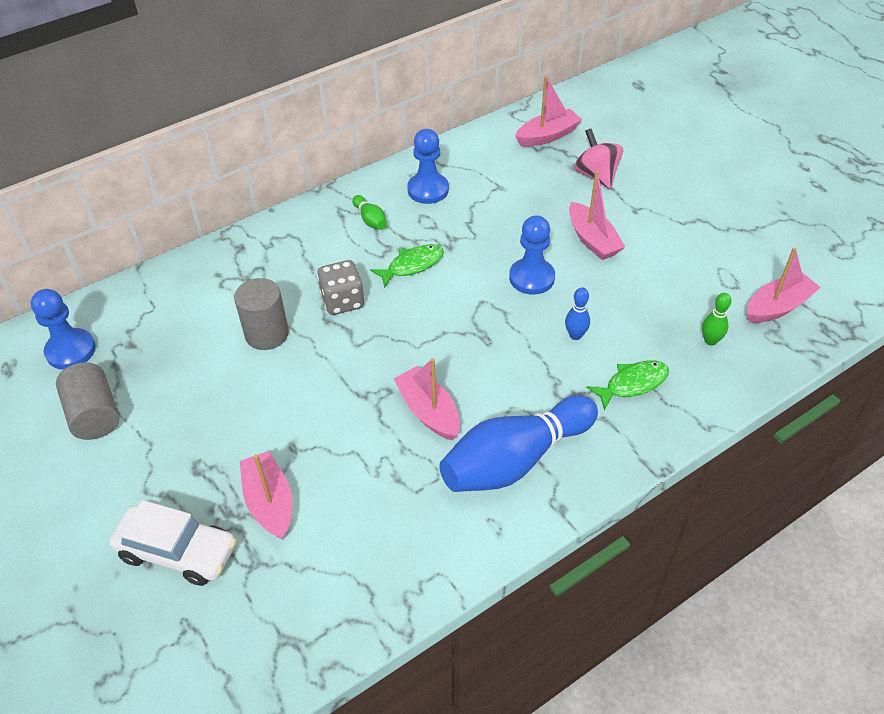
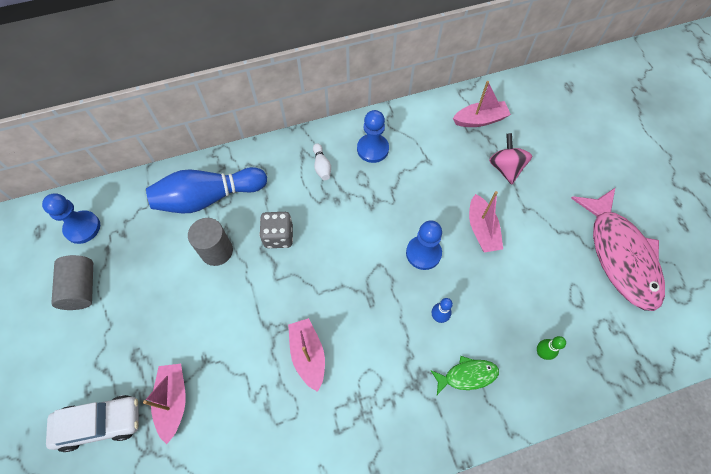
camera: 15 degrees right, 15 degrees up
white car [109,500,236,586] -> white car turned 45 degrees counterclockwise [46,395,139,452]
green bowling pin [352,195,387,230] -> white bowling pin [313,143,331,180]
green fish [370,244,444,288] -> none
blue bowling pin [439,395,598,492] -> blue bowling pin moved to [146,167,267,213]
pink boat [747,247,821,323] -> none
none -> pink fish [571,188,665,311]

